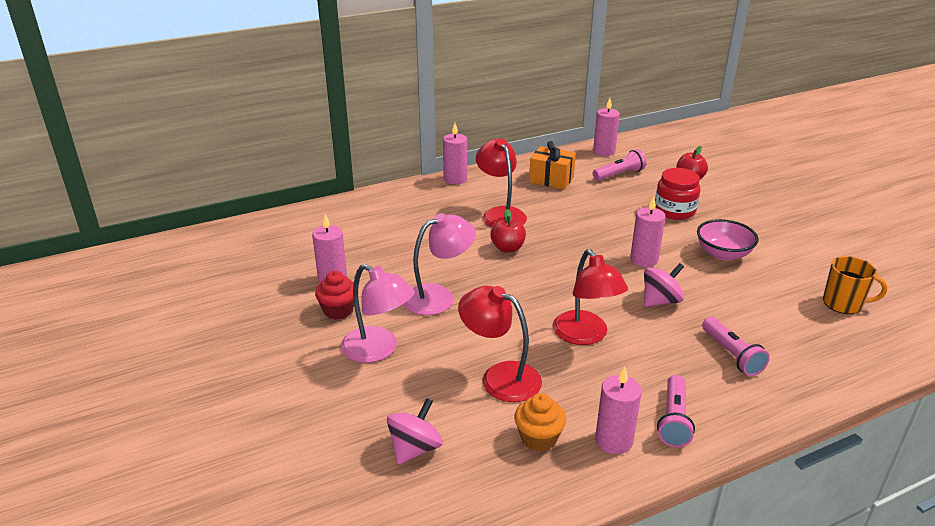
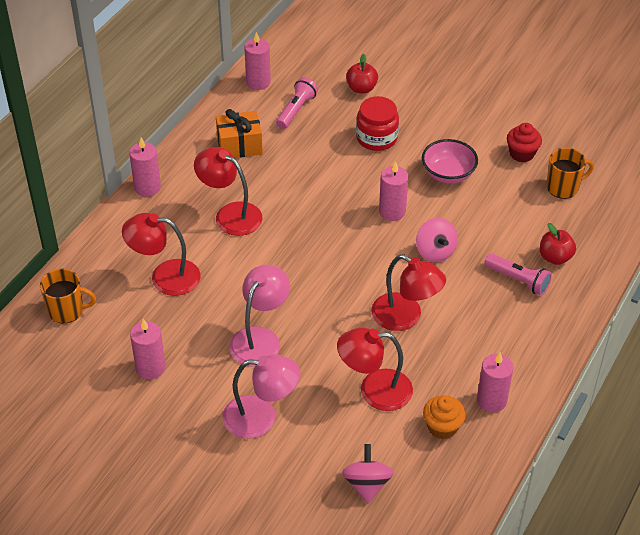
camera: 35 degrees left, 15 degrees up
red cupcake [315,271,354,320] -> red cupcake moved to [507,123,542,162]
red apple [490,209,526,252] -> red apple moved to [540,223,576,265]
pink spinning top [644,263,684,307] -> pink spinning top turned 135 degrees clockwise [416,218,458,262]
pink flashlight [657,375,695,447] -> none
none -> orange mug [40,269,96,323]
none -> red lamp [122,213,201,296]

